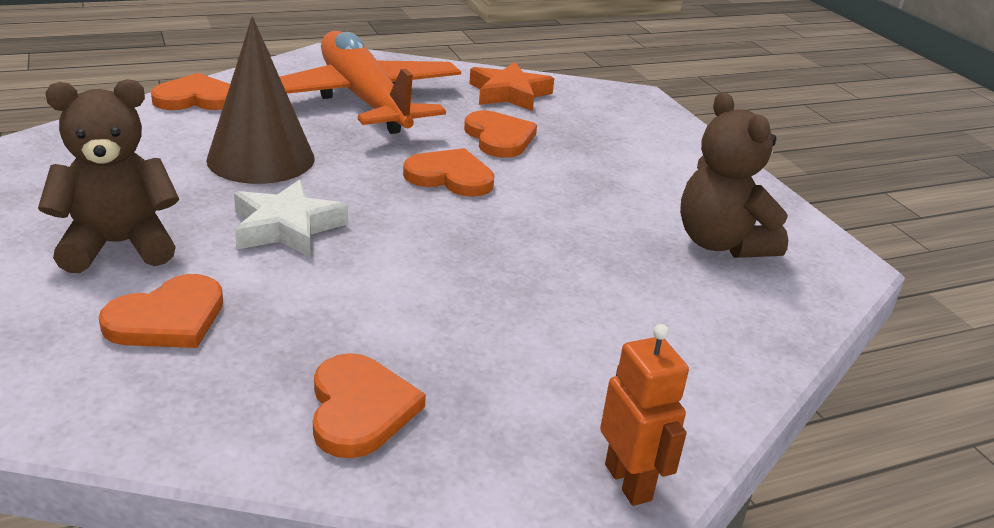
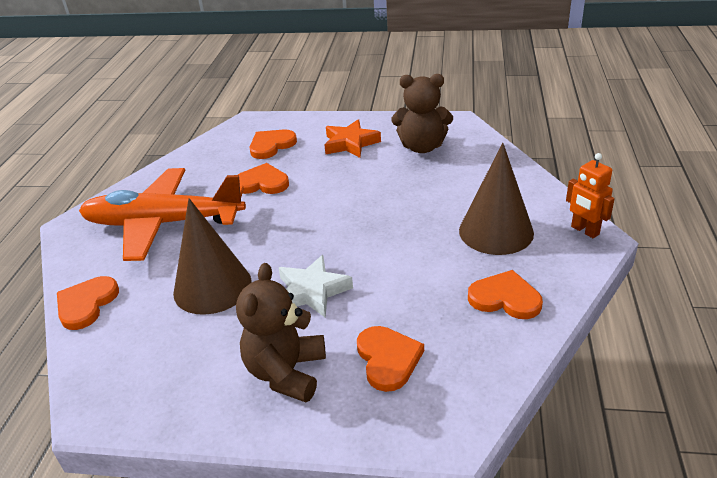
camera: 55 degrees left, 5 degrees up
orange heart [403,148,494,197] -> orange heart moved to [250,129,297,159]
orange star [469,62,554,111] -> orange star moved to [324,119,381,158]
orange robot [600,324,689,506] -> orange robot turned 135 degrees counterclockwise [566,153,615,238]
none -> brown cone [459,143,534,255]

